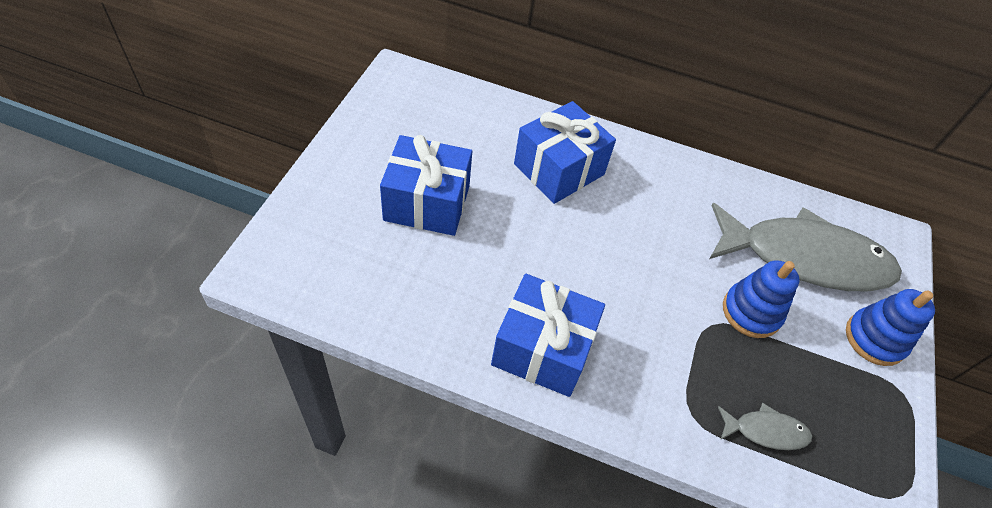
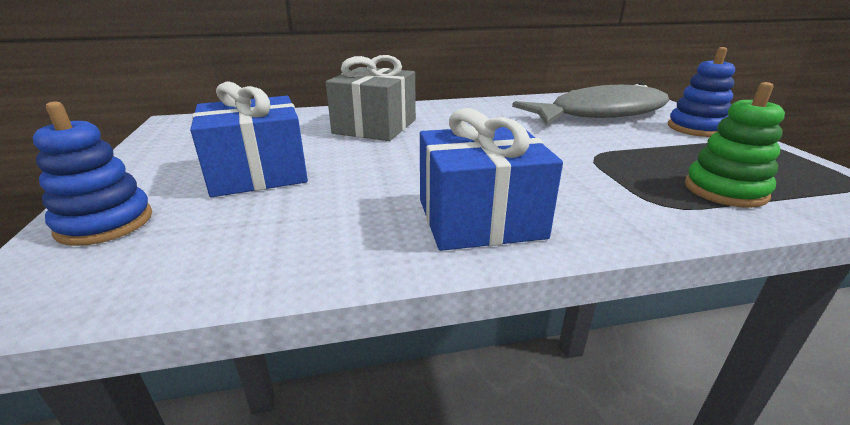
camera: 25 degrees left, 25 degrees down
blue gift [514,101,616,204] -> grey gift [326,55,416,141]
grey fish [718,403,812,450] -> green stacking toy [685,82,785,208]
blue stacking toy [723,260,800,338] -> blue stacking toy moved to [33,102,152,246]

